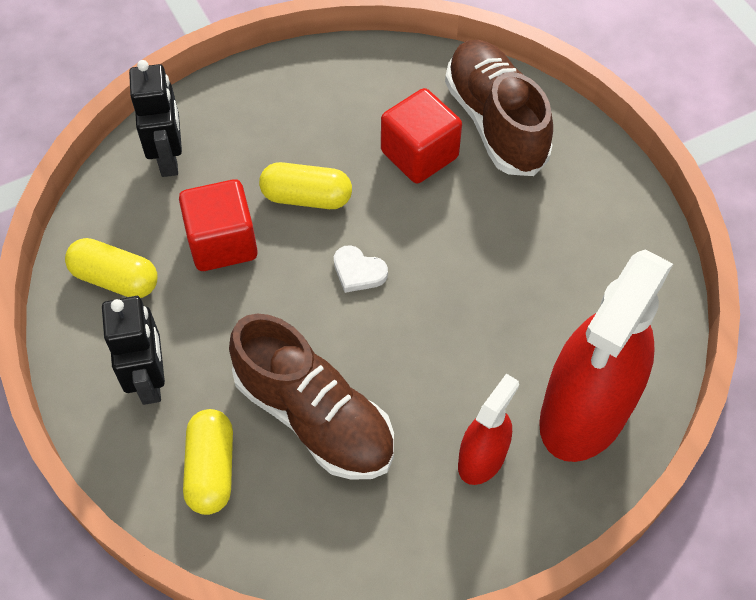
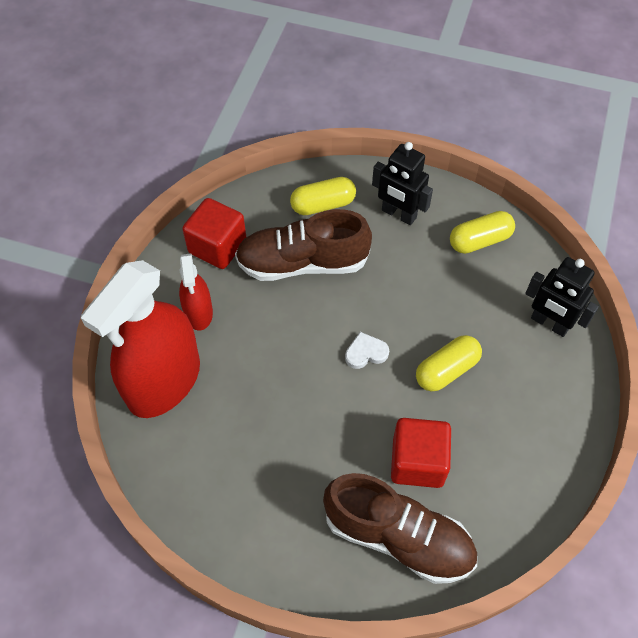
camera: 135 degrees right, 0 degrees up
red cube [179,179,258,271] -> red cube moved to [182,198,246,269]
yellow capsule [183,409,233,515] -> yellow capsule turned 60 degrees counterclockwise [290,177,356,215]
red spray bottle [539,249,673,462] -> red spray bottle turned 135 degrees counterclockwise [81,260,200,418]

